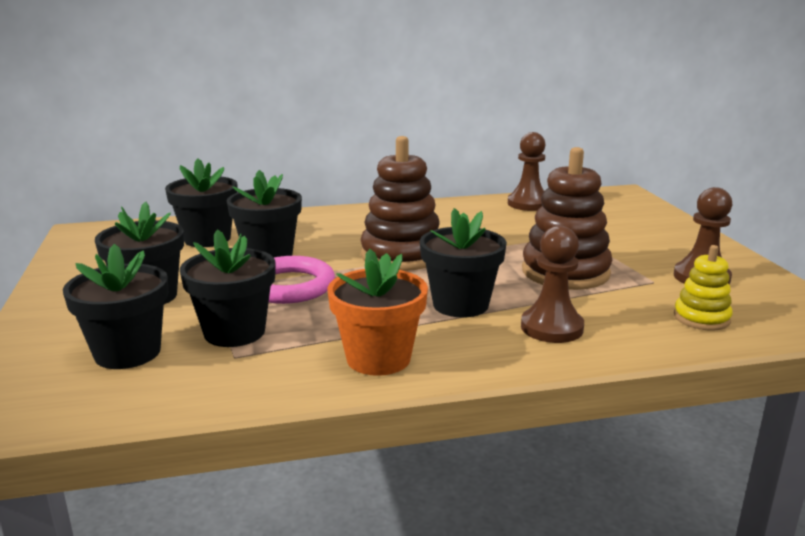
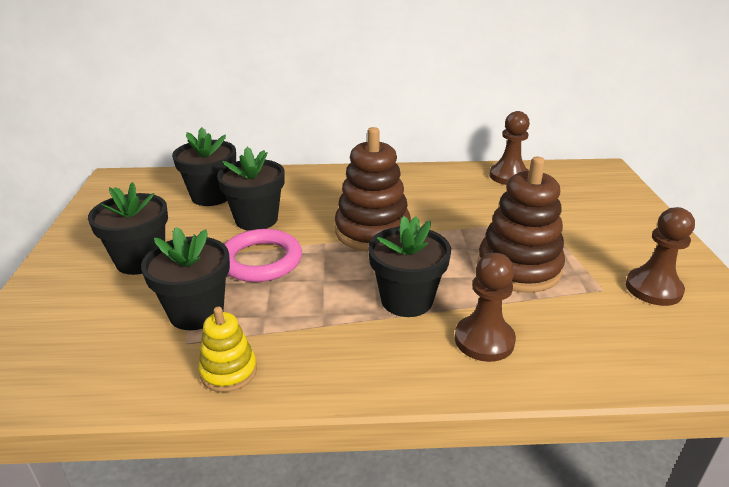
camera: 10 degrees right, 10 degrees up
black flower pot [63,244,168,369] -> none
orange flower pot [328,249,428,376] -> none
yellow stacking toy [674,245,732,331] -> yellow stacking toy moved to [198,307,257,392]

